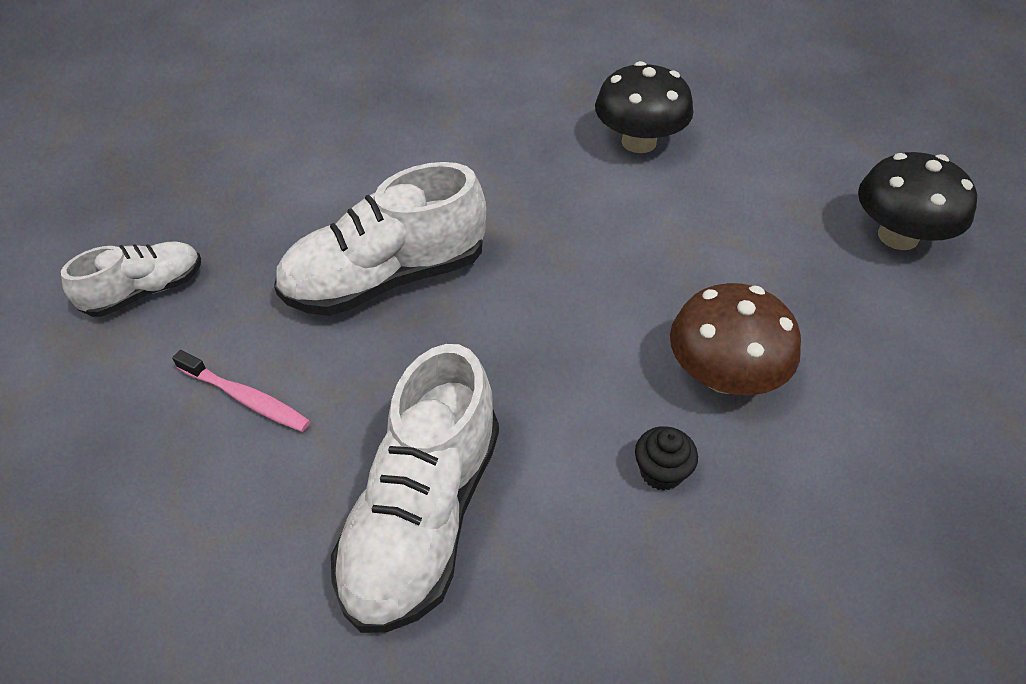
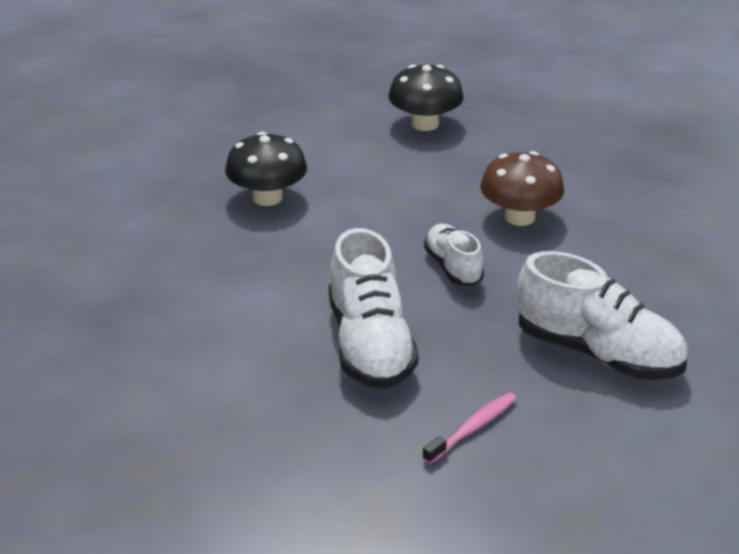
camera: 75 degrees left, 15 degrees down
white shoe [61,241,201,317] -> white shoe moved to [424,224,484,286]
black cupcake [635,426,698,491] -> none

